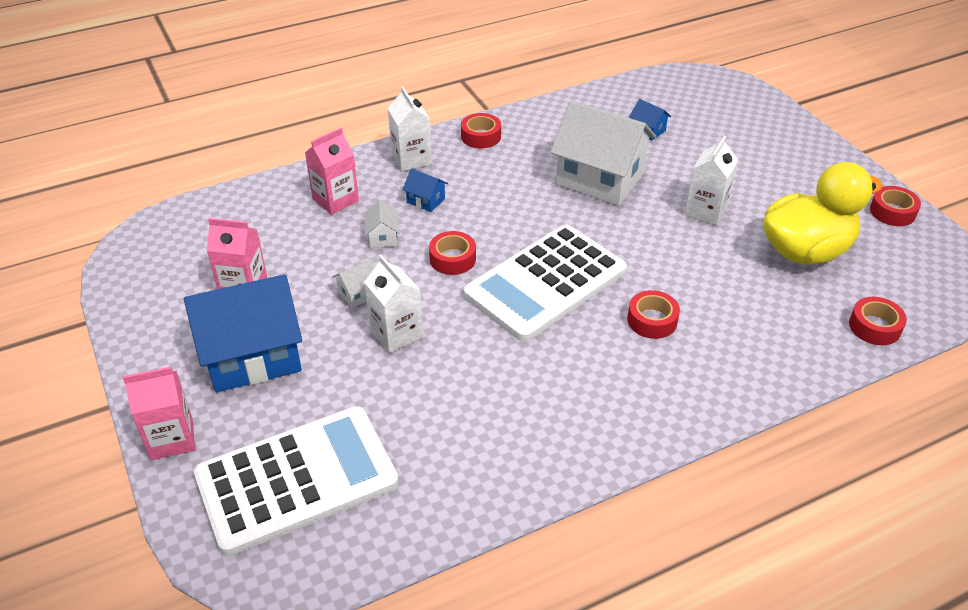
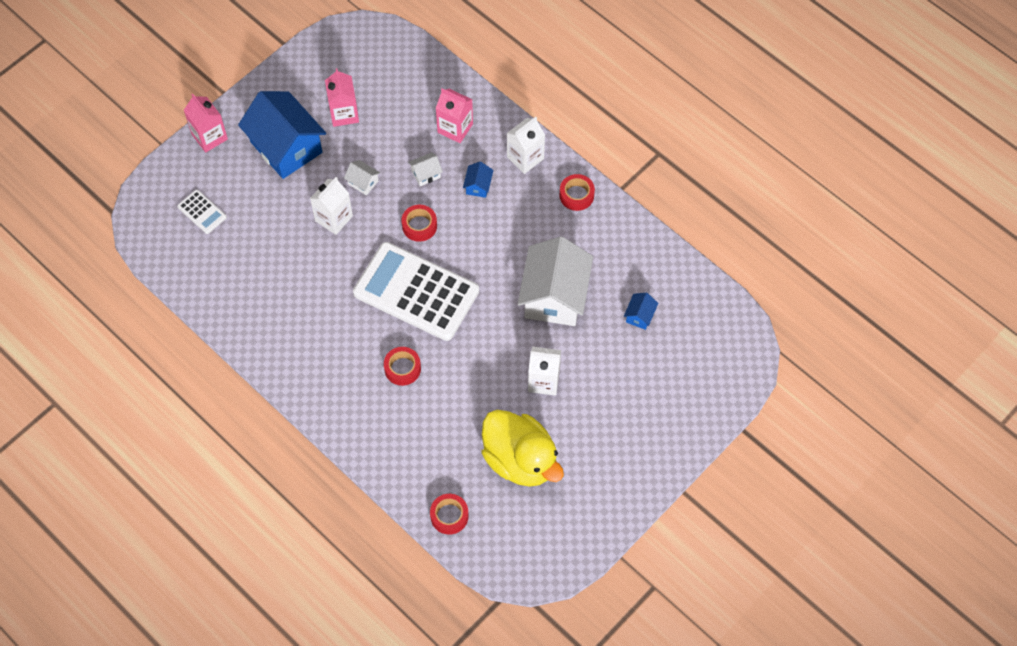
camera: 70 degrees right, 20 degrees up
white calculator [194,406,399,556] -> white calculator [177,190,227,234], size x0.42
red tape [870,186,921,226] -> none

